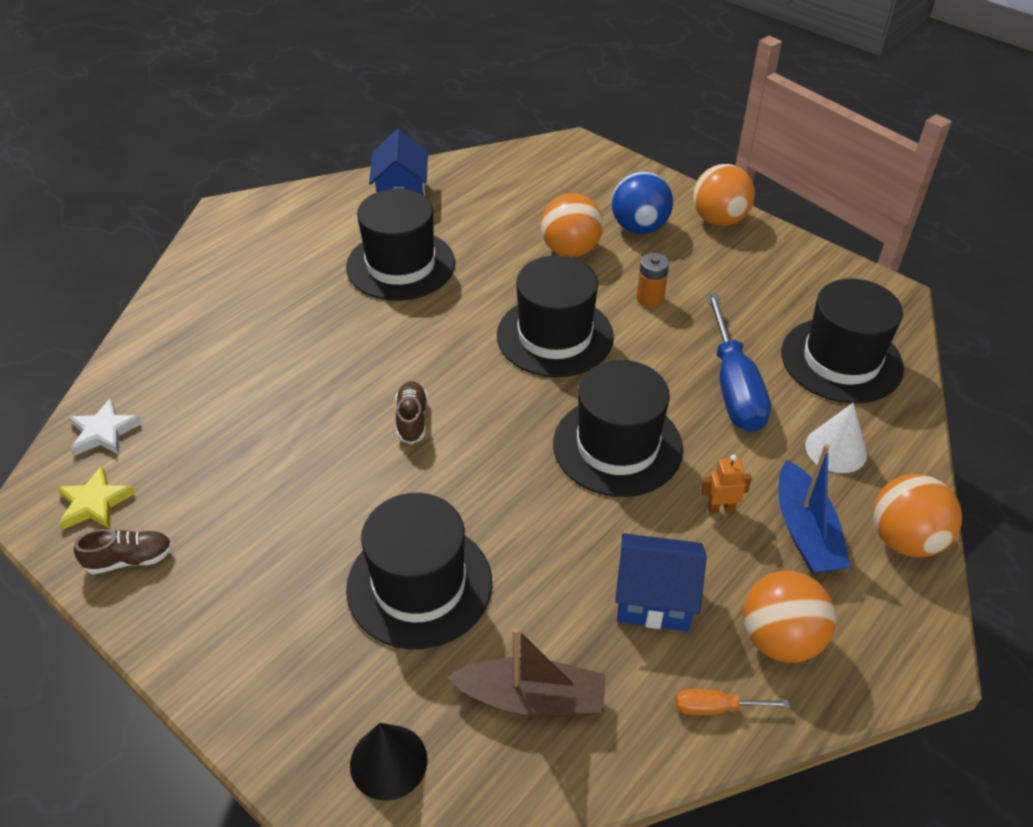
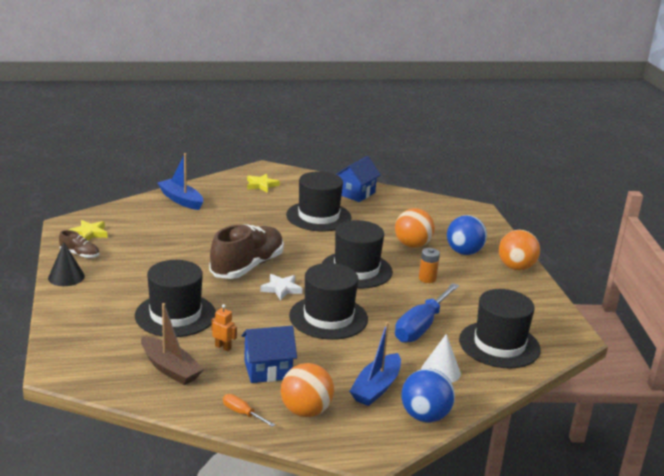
camera: 35 degrees right, 20 degrees down
white star [69,398,142,456] -> white star moved to [260,274,303,300]
black cone [350,723,428,801] -> black cone moved to [48,242,85,286]
brown shoe [395,381,428,444] -> brown shoe [209,224,284,279], size x2.22
blue house [615,533,707,632] -> blue house turned 60 degrees counterclockwise [242,326,297,383]
orange robot [700,455,752,513] -> orange robot moved to [212,304,237,351]
orange ball [873,474,962,557] -> blue ball [401,369,455,422]
none -> blue boat [157,153,203,210]
none -> yellow star [247,174,280,193]

